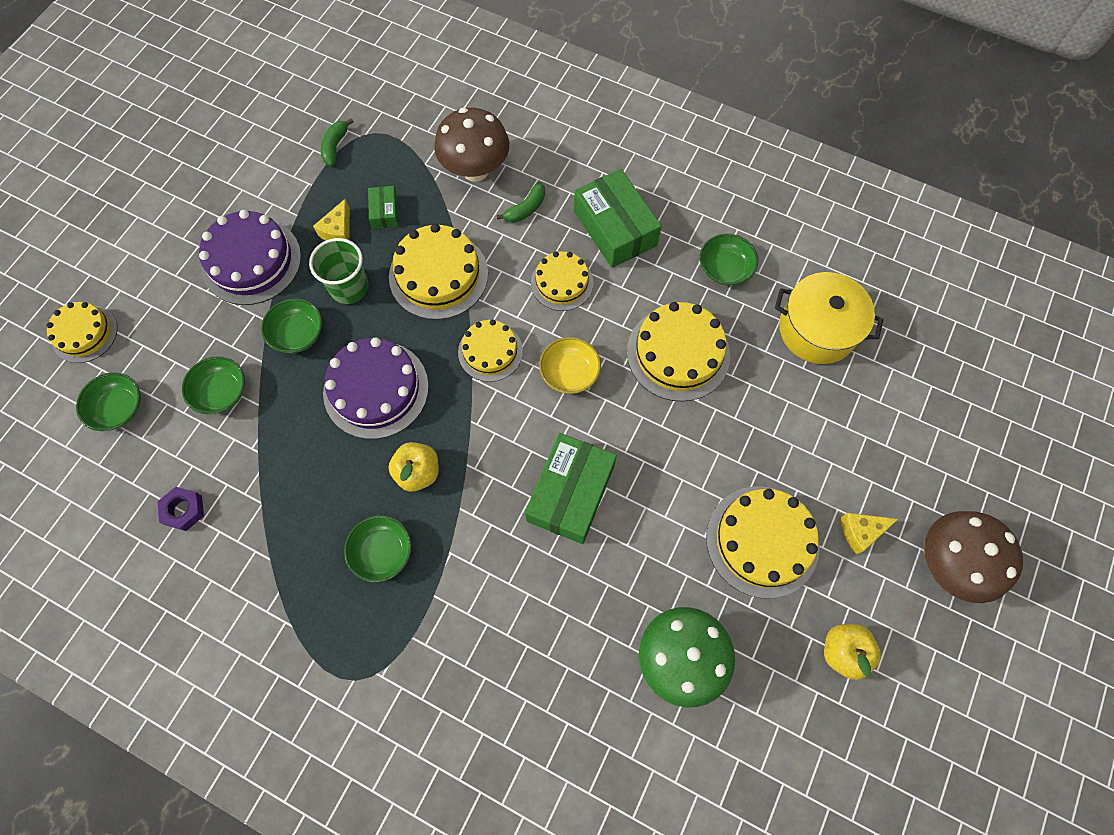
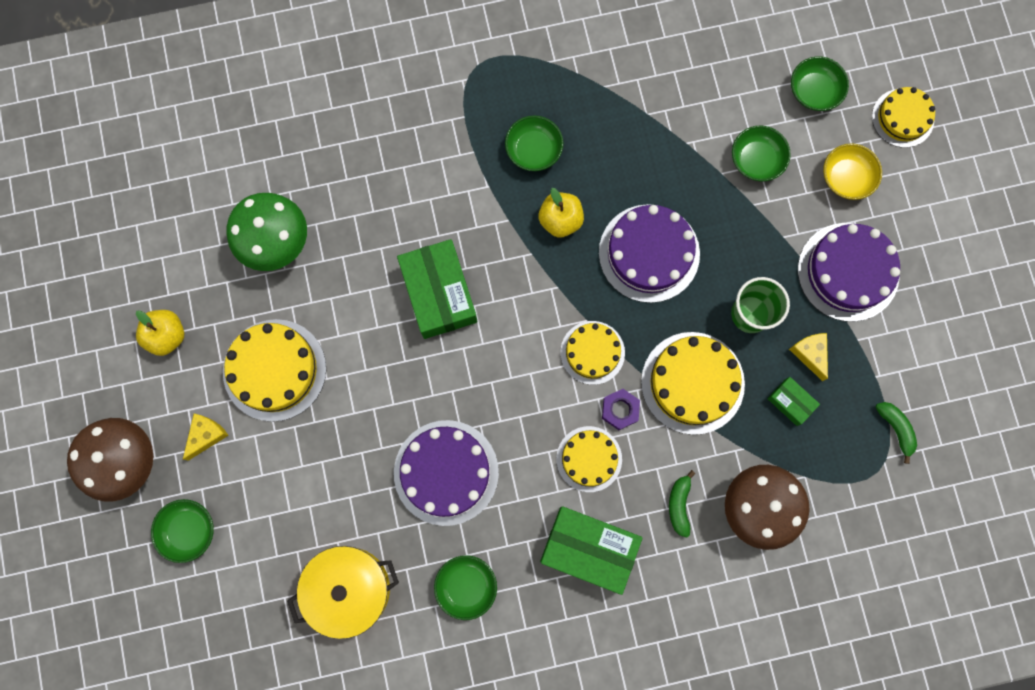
camera: 140 degrees right, 10 degrees up
purple nut [157,487,204,531] -> purple nut moved to [602,389,640,430]
green bowl [261,298,322,353] -> green bowl moved to [151,499,214,563]
yellow bowl [539,337,601,394] -> yellow bowl moved to [823,143,882,200]
yellow cake [627,302,730,402] -> purple cake [394,420,499,526]

